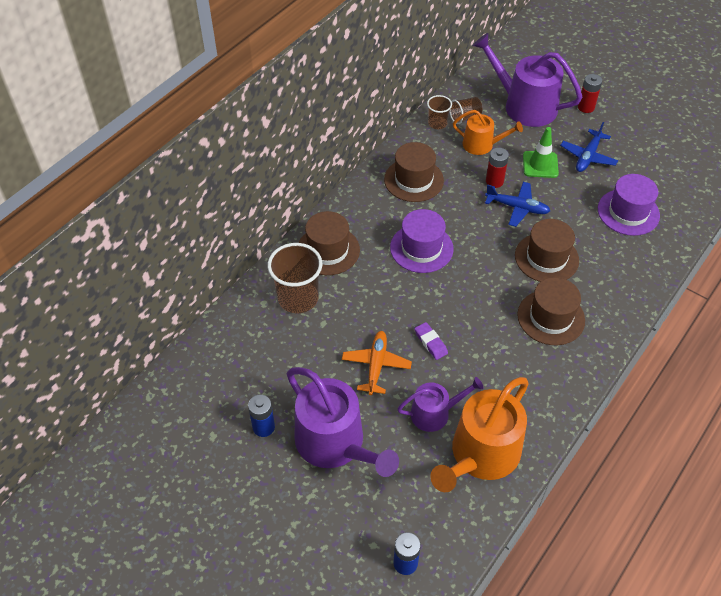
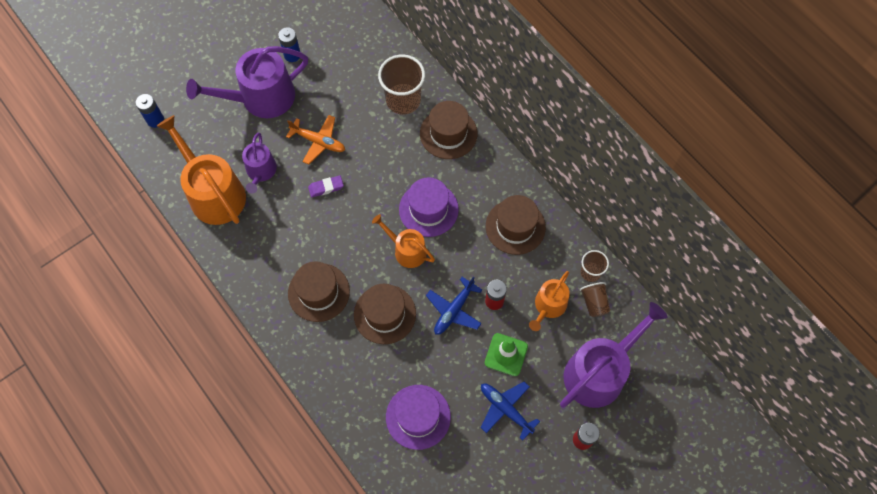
camera: 105 degrees right, 15 degrees up
none -> orange watering can [372,214,435,268]

